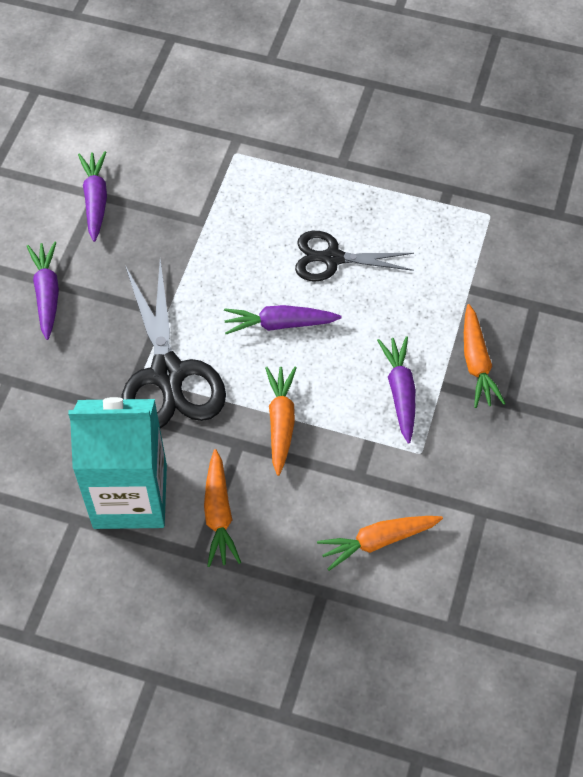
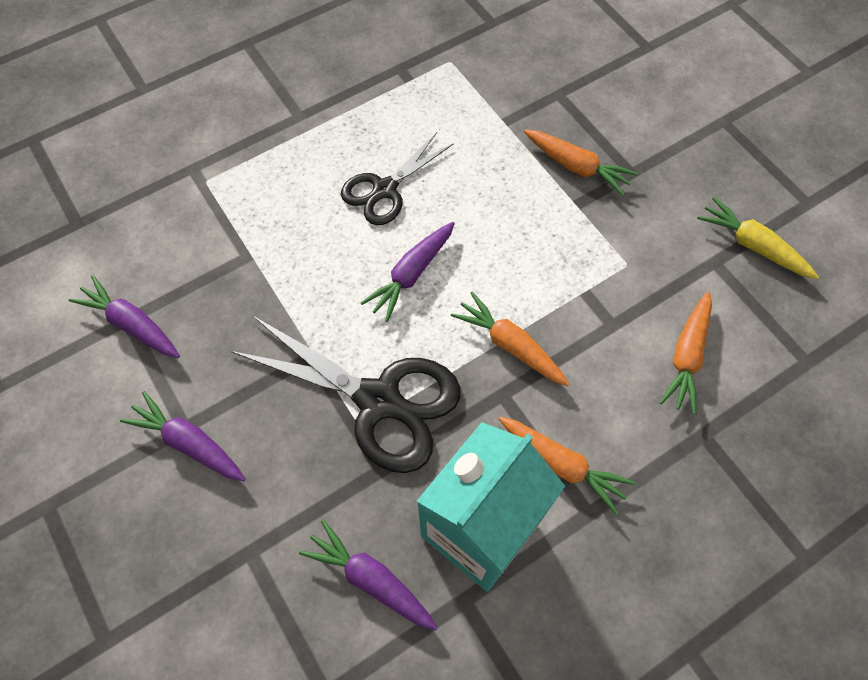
camera: 50 degrees left, 5 degrees up
purple carrot [377,336,416,444] -> purple carrot moved to [299,520,438,631]
none -> yellow carrot [697,197,819,279]

